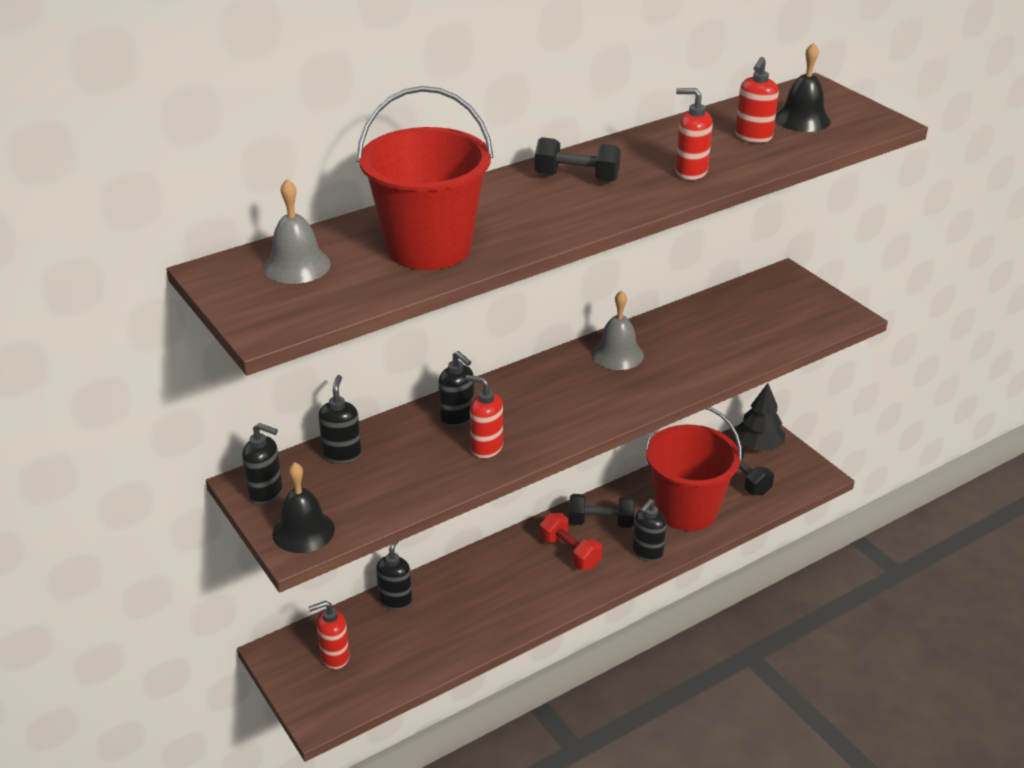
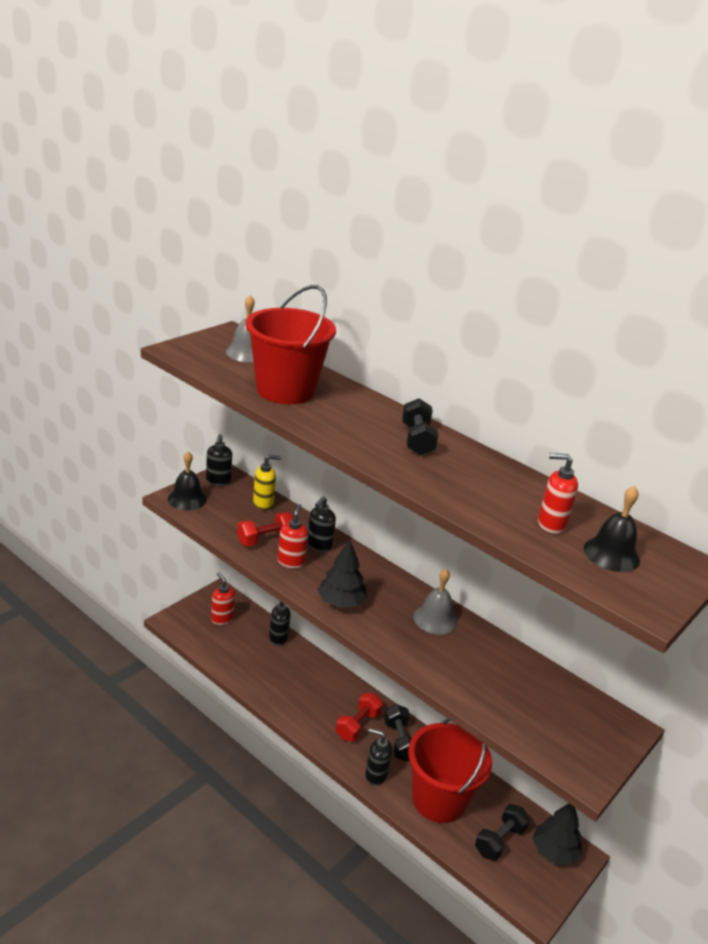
camera: 70 degrees right, 5 degrees down
black soap dispenser [318,375,361,464] -> yellow soap dispenser [253,455,281,510]
red soap dispenser [676,88,713,180] -> none
none -> red dumbbell [237,512,294,547]
none -> black tree [317,540,367,608]

